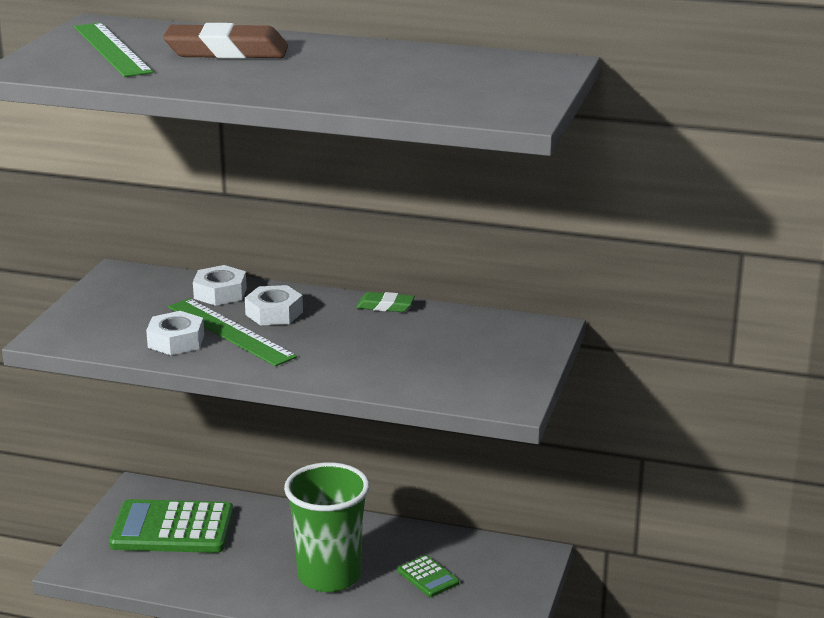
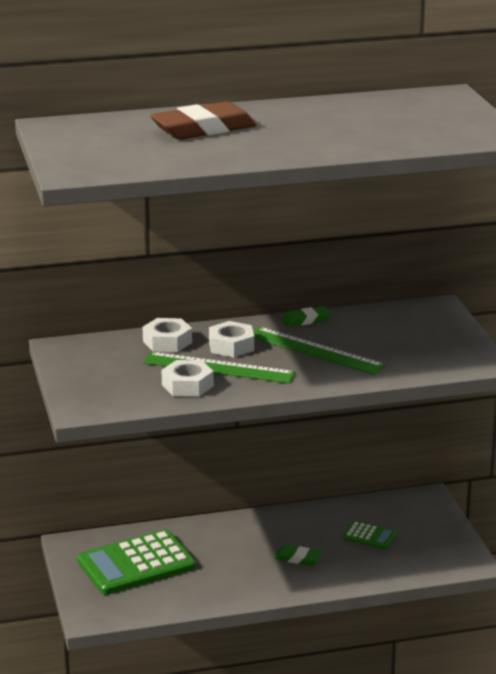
camera: 30 degrees left, 0 degrees up
green ruler [74,23,153,77] -> green ruler moved to [253,327,386,375]
green cup [284,462,370,592] -> green eraser [274,545,323,566]

